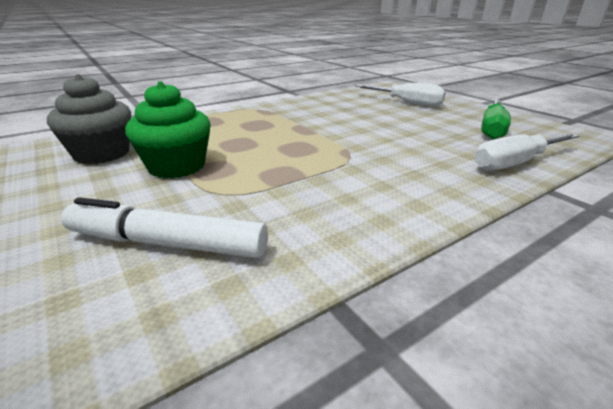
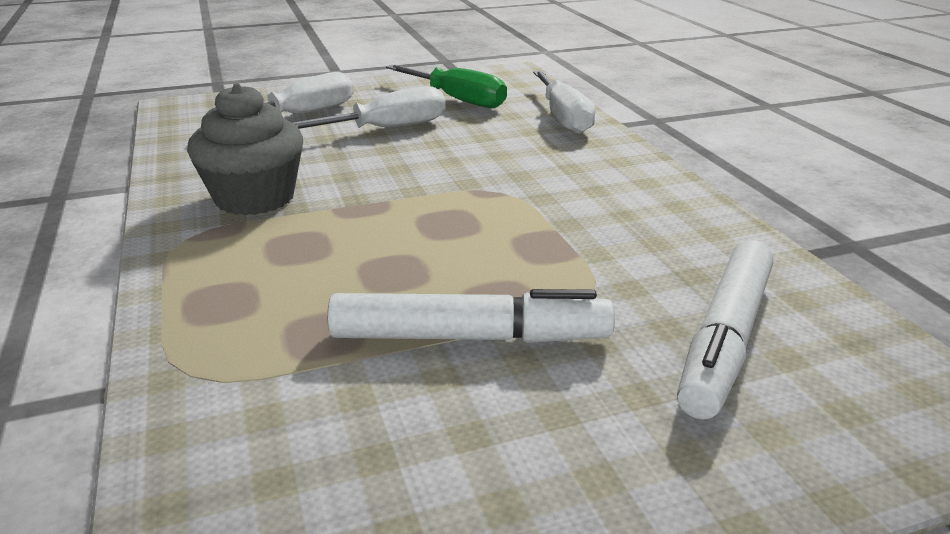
camera: 75 degrees left, 0 degrees up
grey cupcake [47,74,131,164] -> grey cupcake moved to [187,83,303,215]
green cupcake [125,81,211,178] -> white marker [327,289,615,343]
none -> white screwdriver [293,86,446,129]

